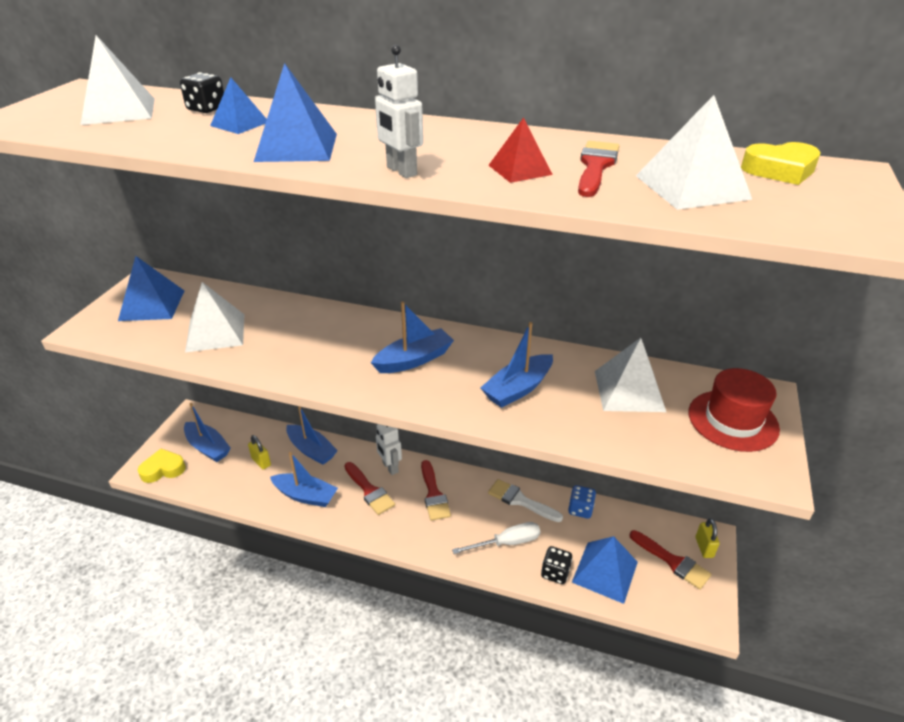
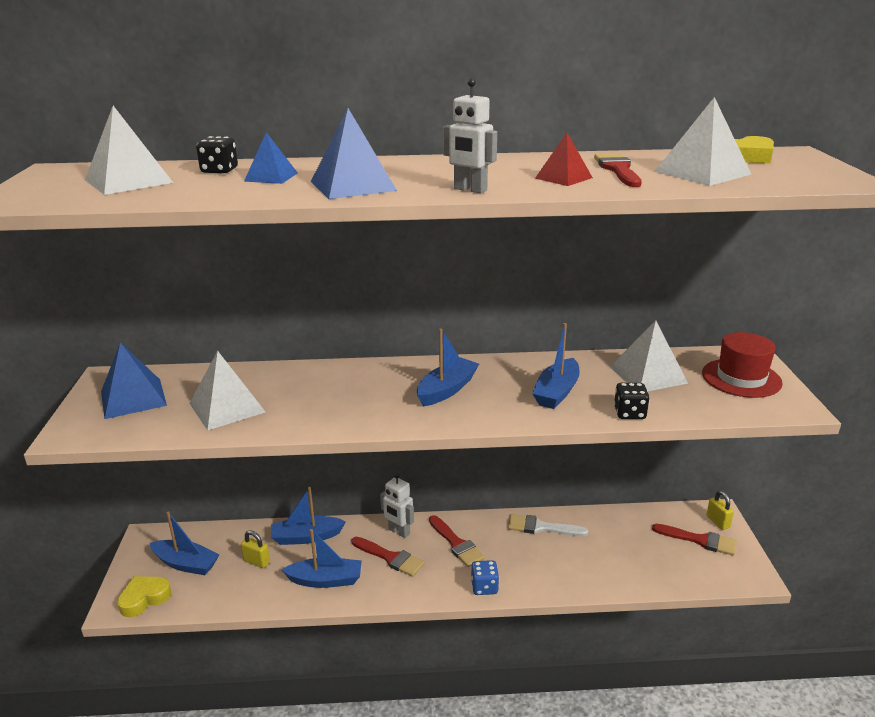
camera: 20 degrees left, 10 degrees down
blue boat [286,406,338,465] -> blue boat turned 150 degrees clockwise [271,487,346,545]
white screwdriver [452,522,540,554] -> none
black dice [541,546,572,584] -> black dice moved to [614,383,649,419]
blue dice [568,485,596,519] -> blue dice moved to [471,560,499,595]
blue pyramid [572,536,638,604] -> none

